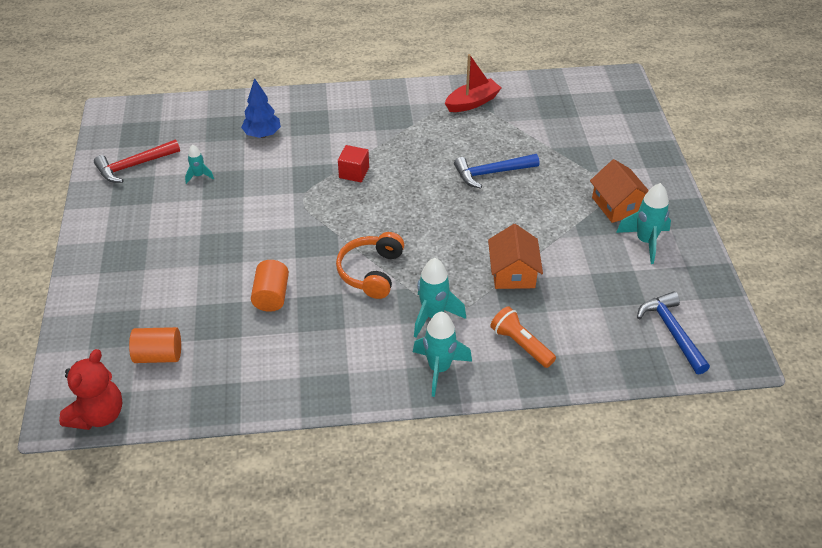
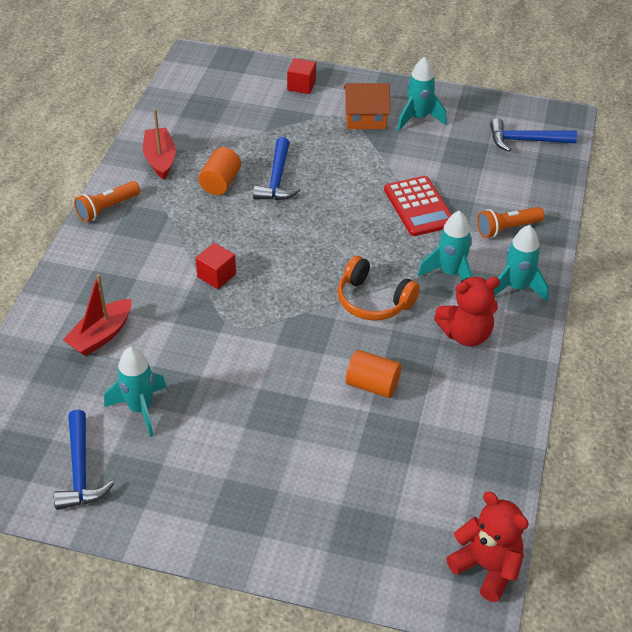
camera: 70 degrees left, 0 degrees up
red hammer [94,140,180,183] -> blue hammer [54,409,114,510]
orange cylinder [129,327,181,363] -> orange cylinder moved to [198,147,241,195]
turquoise rocket [185,144,214,184] -> turquoise rocket [104,347,166,437], size x1.80
blue tree [241,78,281,138] -> red boat [63,274,132,356]
orange house [488,224,543,289] -> red calculator [384,176,452,236]
none -> orange flashlight [74,181,140,222]
none -> red cube [287,58,316,94]
none -> red teddy bear [434,277,500,346]

